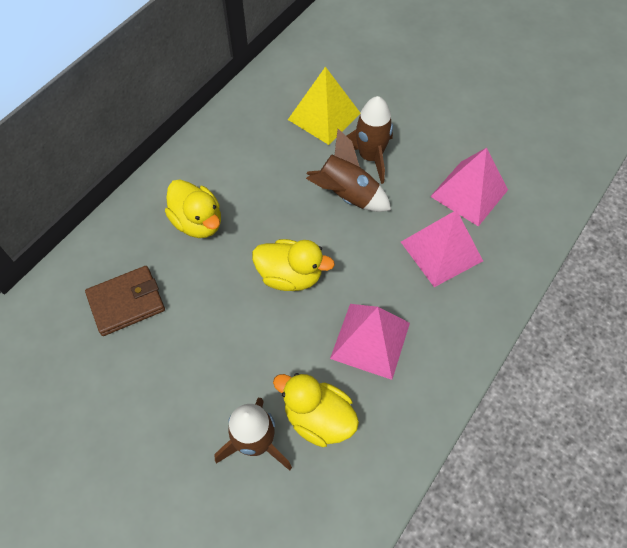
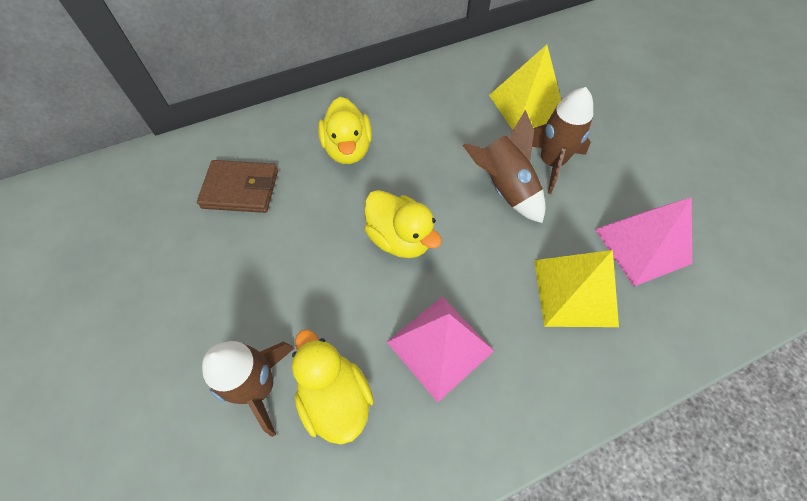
camera: 30 degrees right, 0 degrees up
pink pyramid [401,210,483,287] -> yellow pyramid [534,250,619,327]

